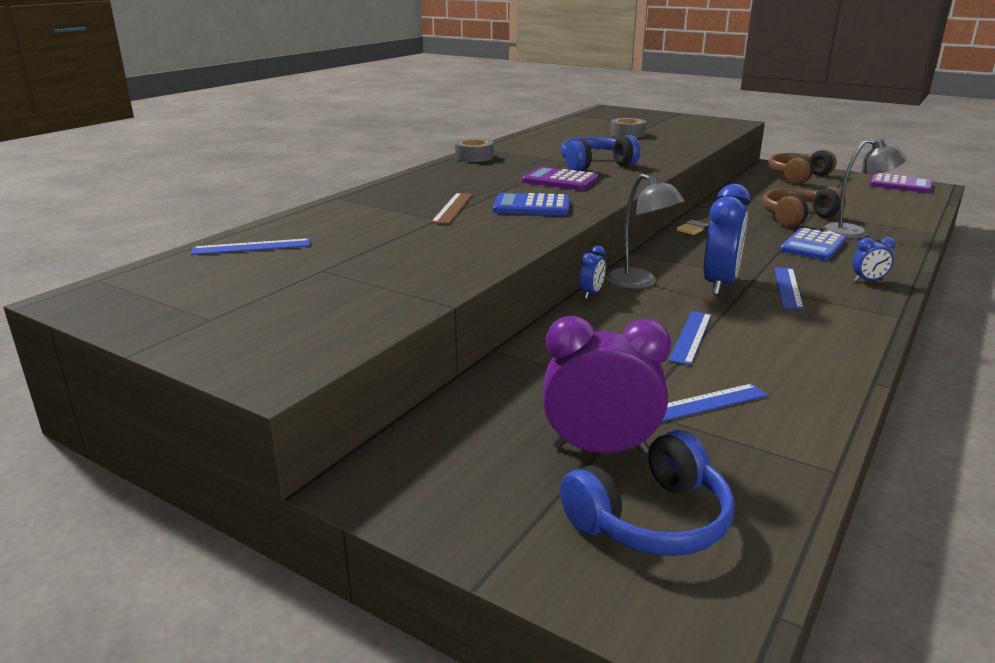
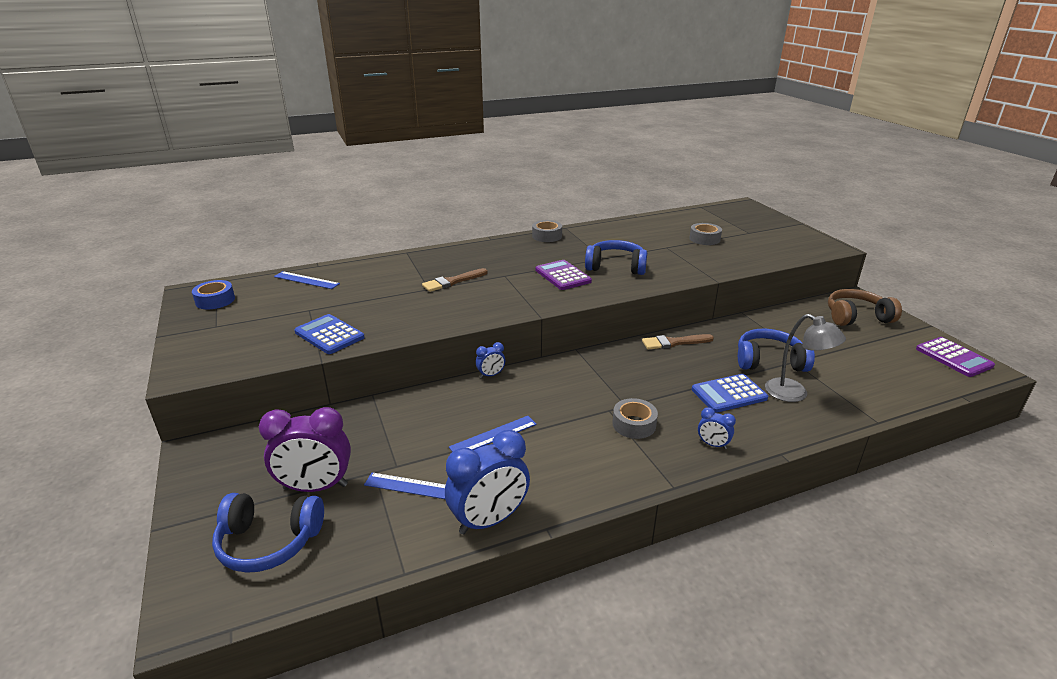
camera: 35 degrees right, 5 degrees up
brown ruler [431,193,473,224] -> brown brush [422,268,488,292]
blue calculator [493,193,570,216] -> blue calculator moved to [294,314,365,354]
purple clock [543,316,671,454] -> purple clock turned 135 degrees clockwise [259,407,351,492]
grey lamp [607,174,685,289] -> none
blue clock [703,184,751,295] -> blue clock moved to [445,430,530,534]
brown headphones [762,187,846,227] -> blue headphones [738,329,815,372]
blue ruler [775,267,804,310] -> grey tape [612,398,658,439]
none -> blue tape [192,280,235,309]

